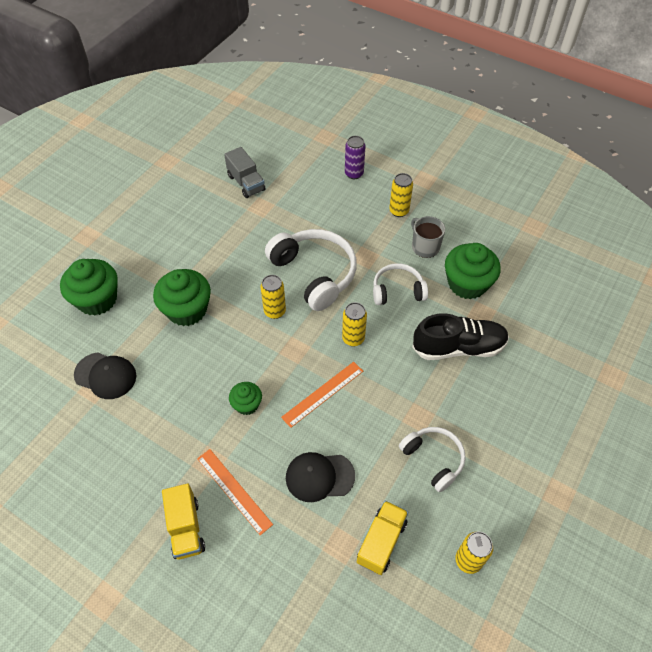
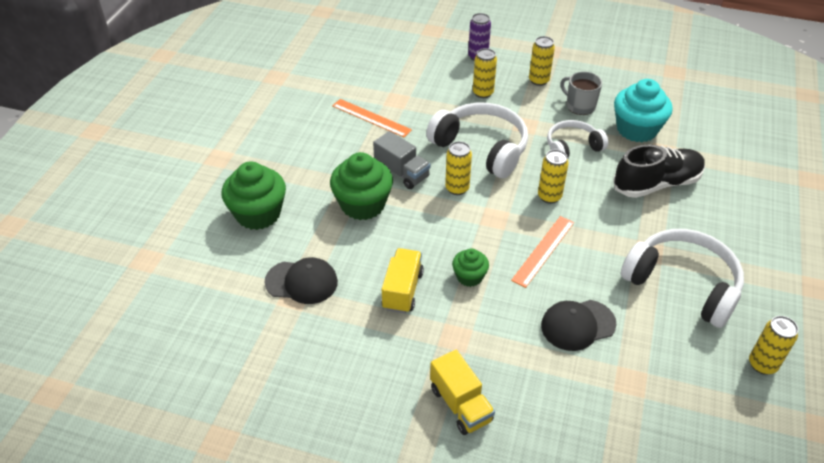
camera: 15 degrees left, 10 degrees down
orange ruler [197,449,273,535] -> orange ruler moved to [332,99,412,138]
grey truck [224,147,266,198] -> grey truck moved to [373,131,431,189]
yellow truck [357,501,408,575] -> yellow truck moved to [381,248,424,313]
white headphones [399,427,466,492] -> white headphones [621,229,744,328], size x1.67
green cupcake [445,243,501,299] -> turquoise cupcake [614,79,673,142]
none -> yellow can [473,48,497,98]

